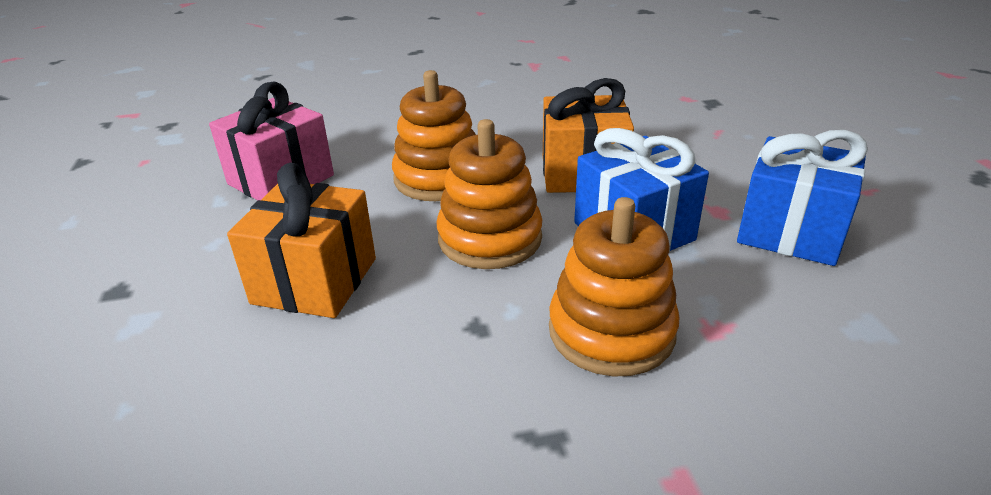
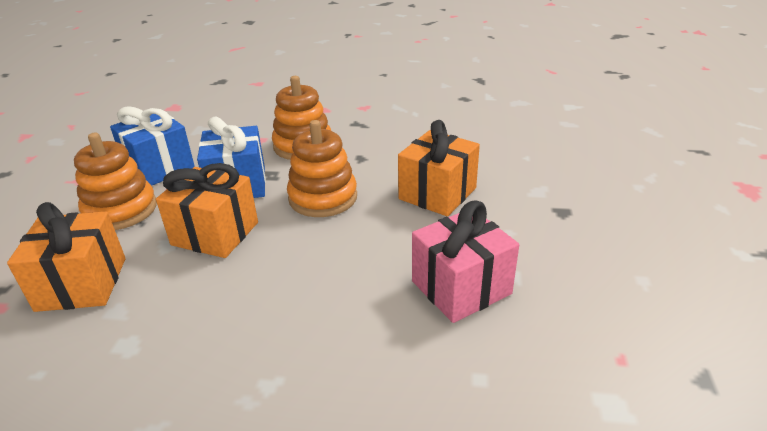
camera: 160 degrees left, 0 degrees up
orange stacking toy [392,70,476,201] -> orange stacking toy moved to [74,133,157,230]
none -> orange gift [7,202,125,312]

